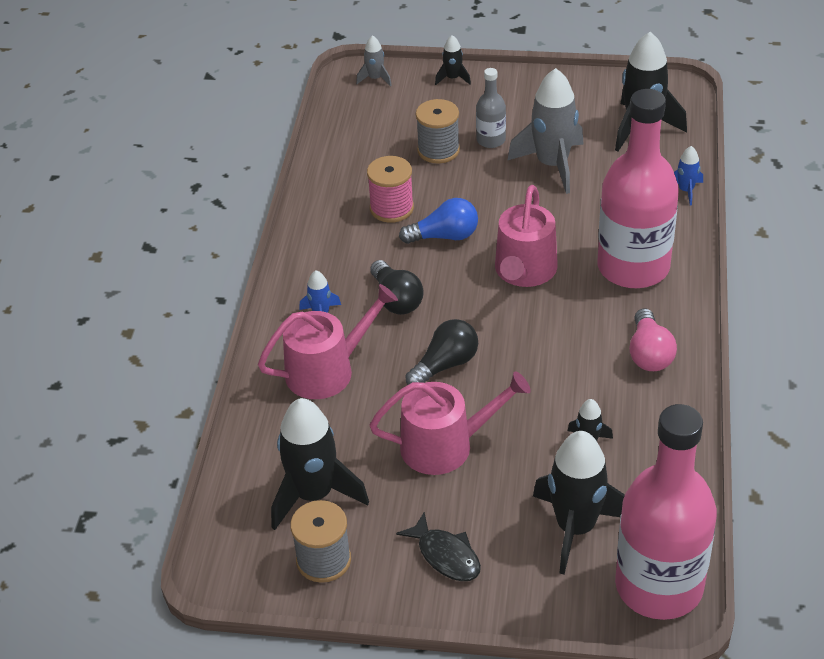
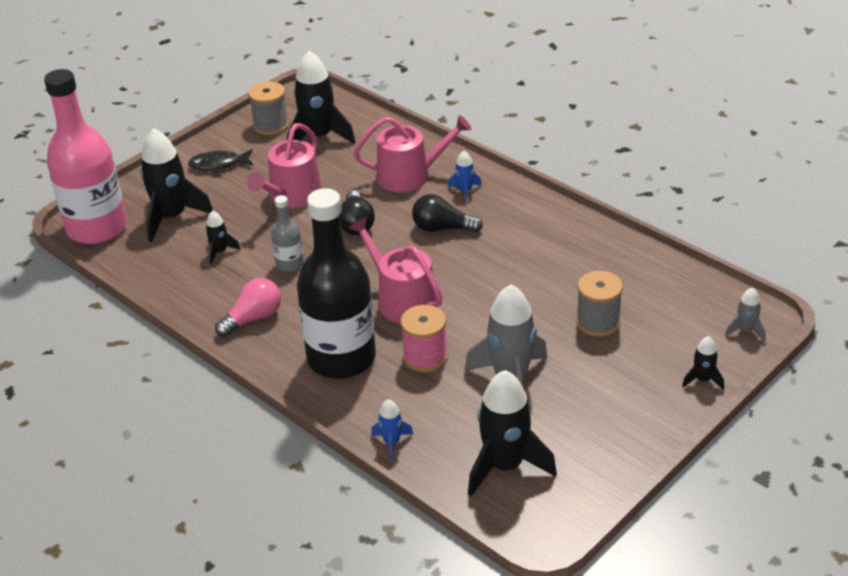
camera: 125 degrees right, 5 degrees down
pink watering can [258,284,398,399] -> pink watering can turned 105 degrees counterclockwise [353,115,471,192]
pink spool [367,156,414,223] -> pink spool moved to [400,305,448,372]
blue light bulb [399,198,478,244] -> none
grey bottle [476,68,506,148] -> grey bottle moved to [271,195,304,272]
pink bottle [597,89,679,288] -> black bottle [297,188,376,379]
pink light bulb [629,308,677,371] -> pink light bulb turned 105 degrees clockwise [215,278,281,337]

